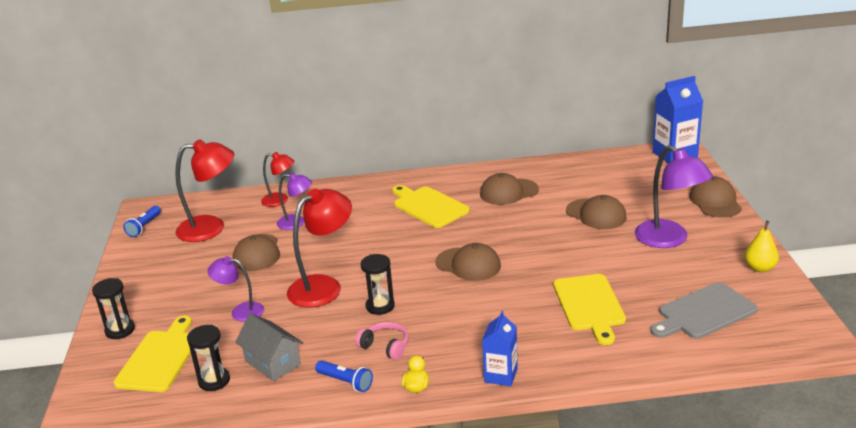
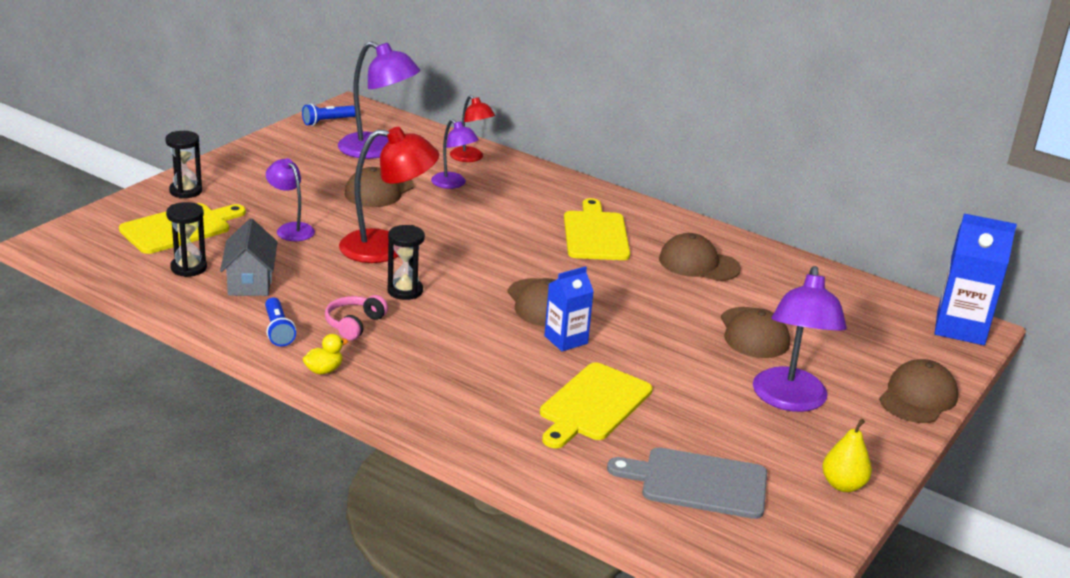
camera: 35 degrees right, 0 degrees up
red lamp [175,139,234,242] -> purple lamp [338,41,420,159]
pink headphones [355,322,409,360] -> pink headphones turned 135 degrees counterclockwise [325,295,388,340]
blue carton [482,311,518,386] -> blue carton moved to [544,266,594,351]

